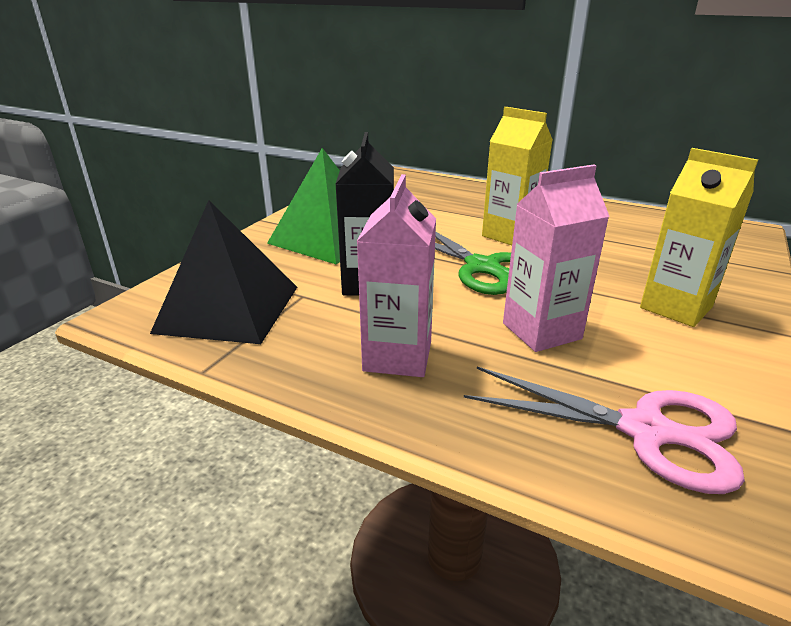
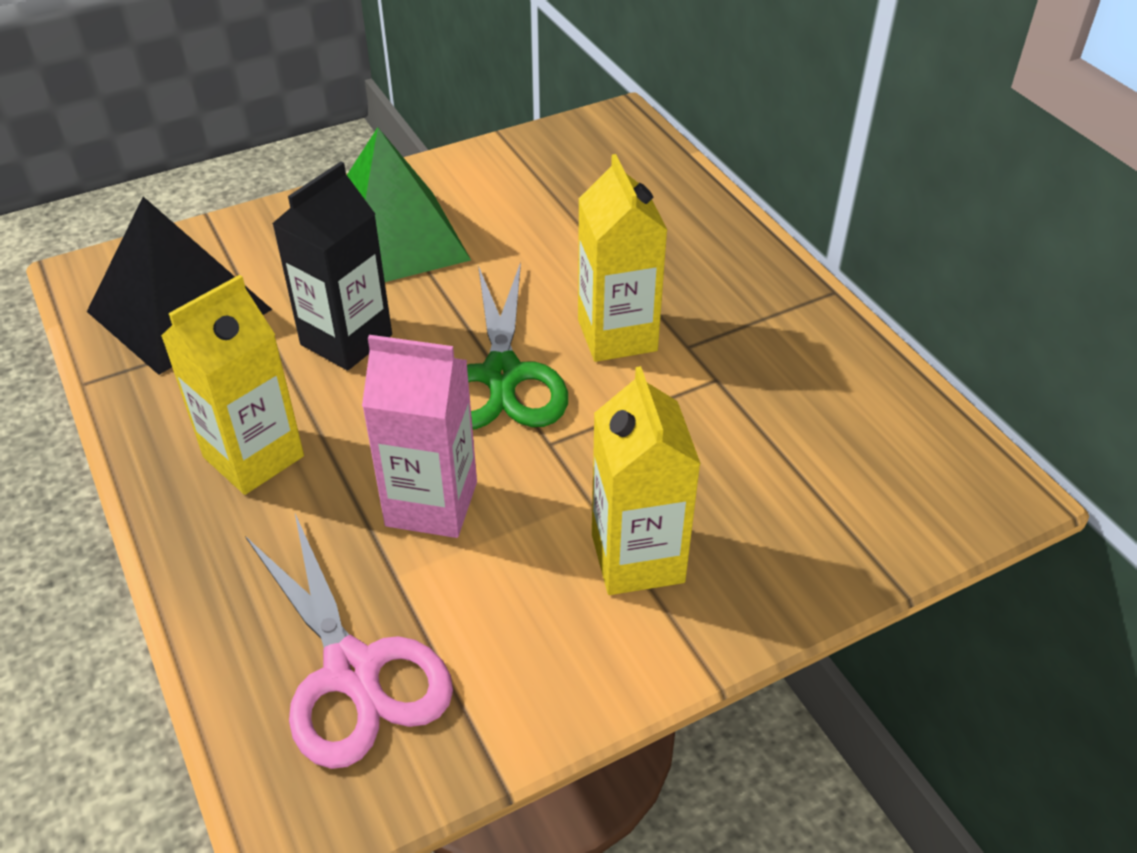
camera: 35 degrees right, 15 degrees up
pink carton [357,174,436,377] -> yellow carton [161,275,304,495]

